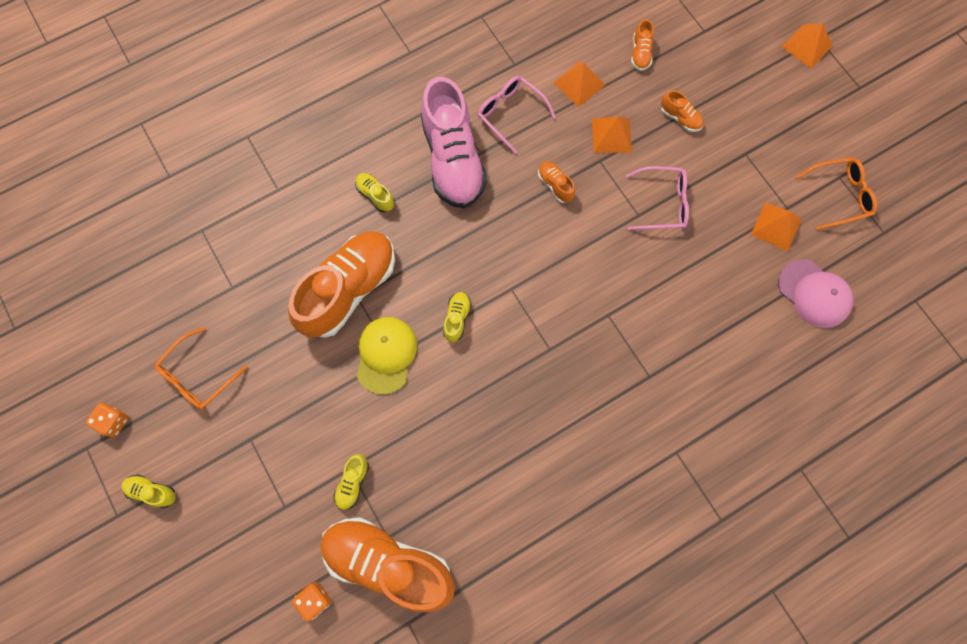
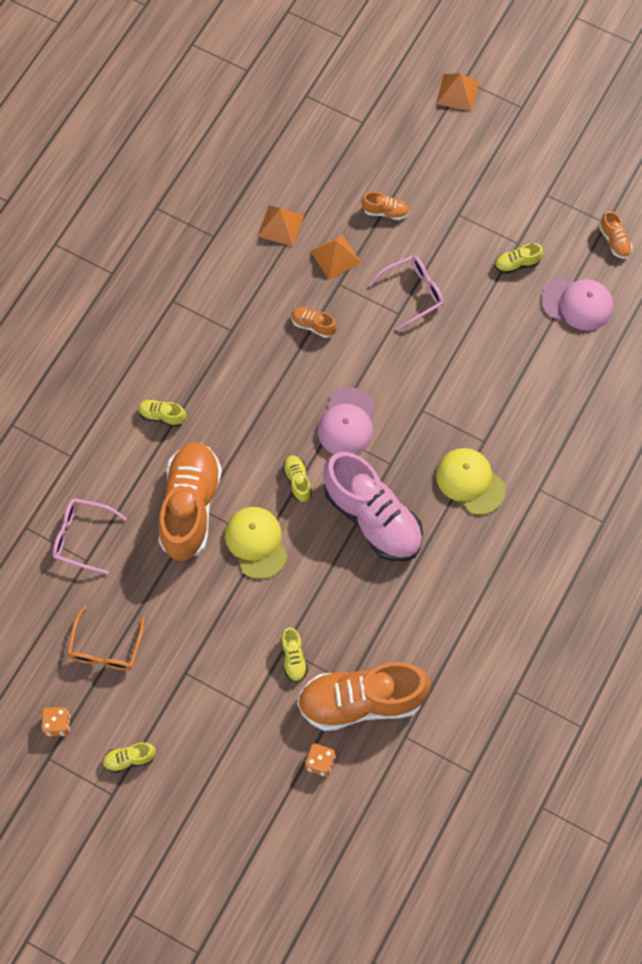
camera: 30 degrees left, 5 degrees down
pink shoe [421,77,487,208] -> pink shoe moved to [323,452,423,561]
pink glasses [478,76,556,154] -> pink glasses moved to [53,498,127,575]
orange shoe [631,19,654,71] -> orange shoe moved to [600,211,633,259]
orange pyramid [751,203,802,252] -> yellow shoe [494,243,543,274]
orange glasses [796,157,877,230] -> none
none -> pink cap [318,387,375,455]
none -> yellow cap [436,448,506,515]

